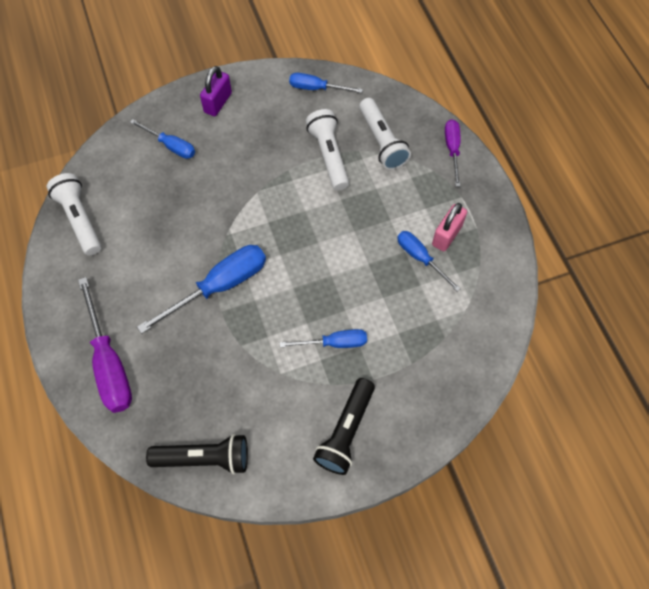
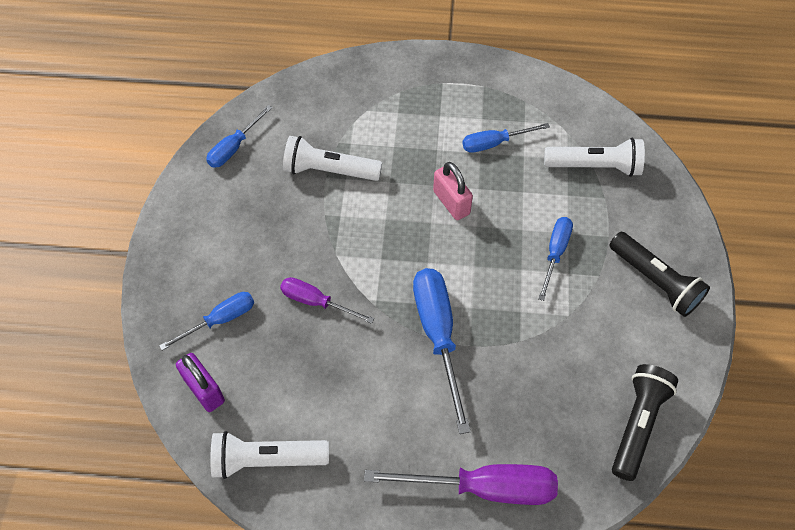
camera: 65 degrees left, 5 degrees down
purple padlock [200,66,232,116] -> purple padlock moved to [176,353,225,412]
white flashlight [359,98,411,170] -> white flashlight moved to [544,138,645,177]
pink padlock [432,203,467,251] -> pink padlock moved to [433,162,473,220]
purple screwdriver [445,119,461,187] -> purple screwdriver moved to [280,277,374,324]

